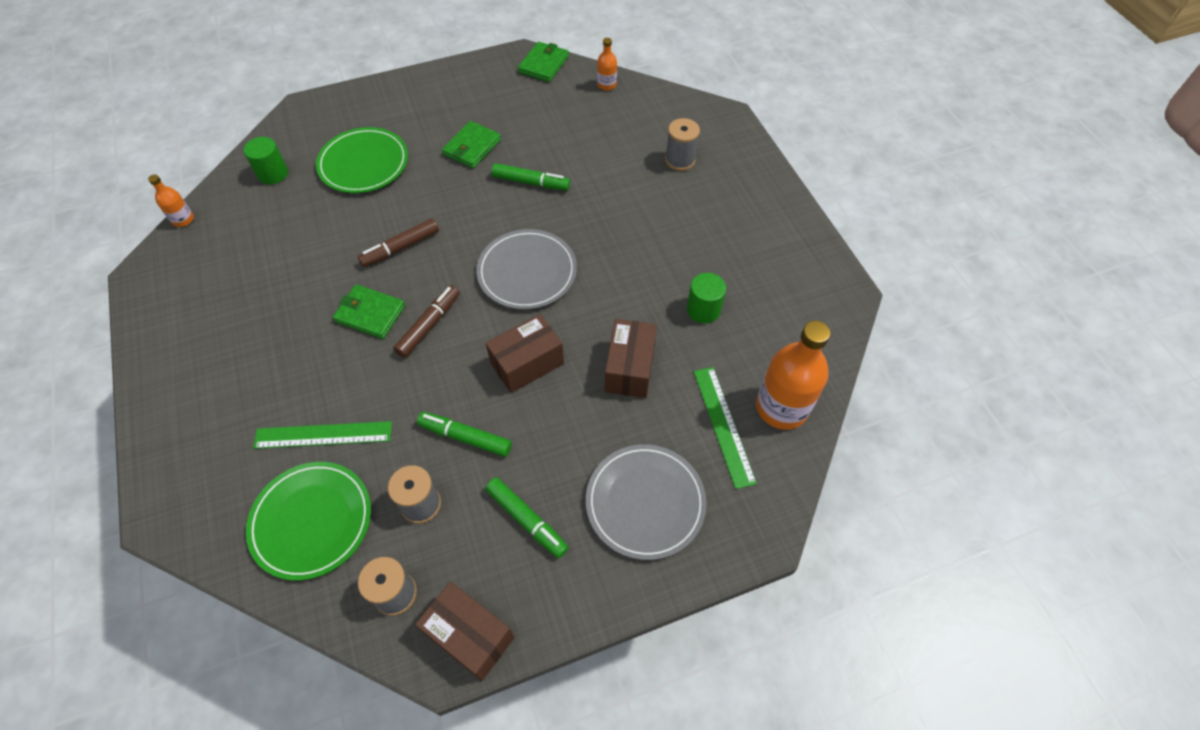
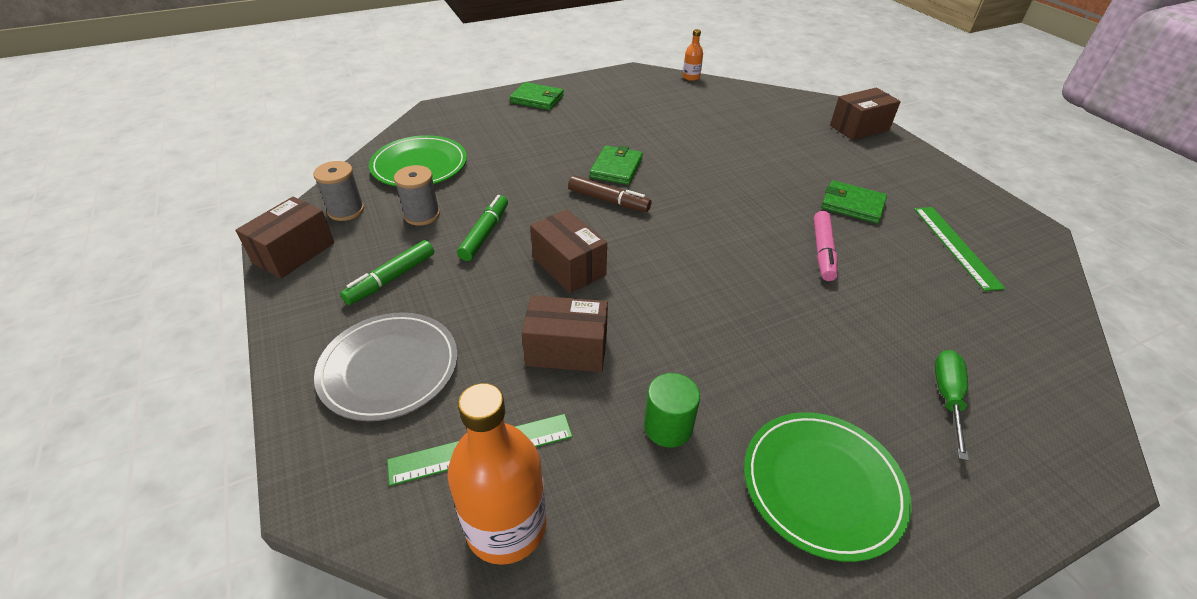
camera: 85 degrees right, 15 degrees down
green cylinder [244,137,288,184] -> none
green ruler [253,421,392,449] -> green ruler moved to [914,207,1006,291]
green plate [316,127,408,193] -> green plate moved to [744,412,912,562]
brown marker [358,218,439,267] -> none
grey plate [476,229,577,310] -> none
green marker [491,163,570,191] -> pink marker [814,211,838,281]
green wallet [518,42,569,82] -> green wallet moved to [510,82,564,110]
orange bottle [597,38,617,91] -> none
grey spool [665,118,700,171] -> green screwdriver [935,350,969,461]
none -> brown box [830,88,901,140]

